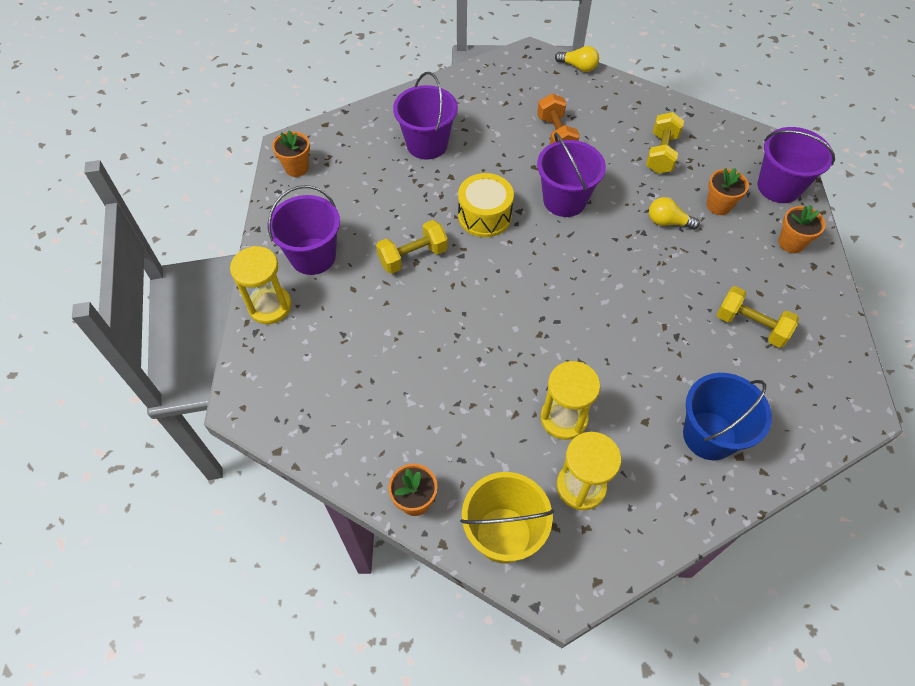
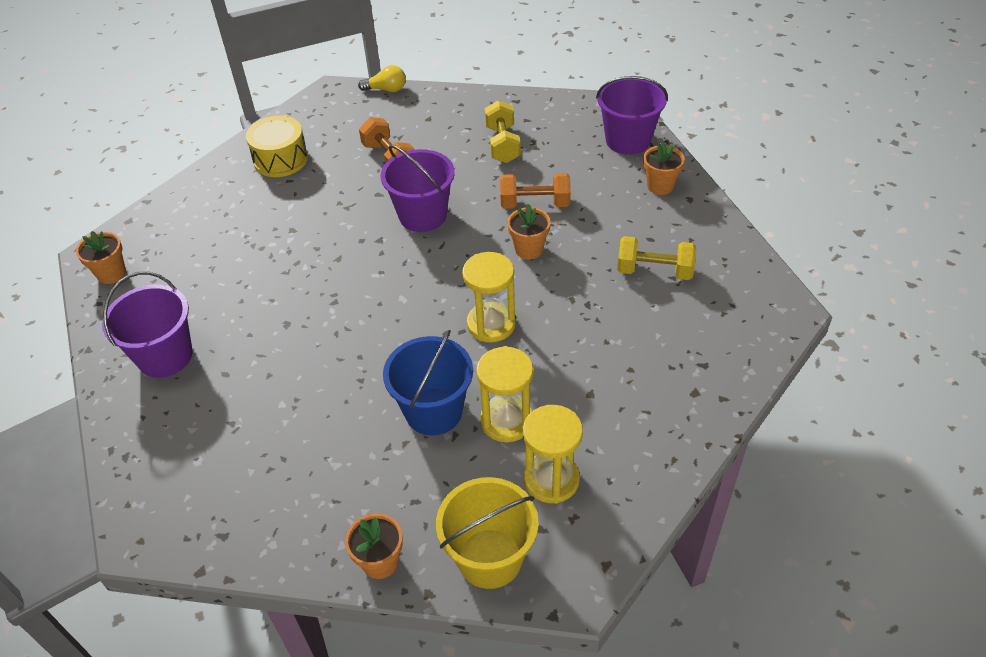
camera: 20 degrees left, 10 degrees down
yellow hourglass [230,246,292,324] -> yellow hourglass moved to [462,252,516,342]
yellow dumbbell [376,220,448,274] -> none
purple bucket [393,72,458,160] -> none
yellow drum [458,173,514,237] -> yellow drum moved to [246,115,308,177]
yellow light bulb [649,197,700,230] -> orange dumbbell [500,173,571,209]
blue bucket [683,373,772,461] -> blue bucket moved to [383,330,473,435]
orange flower pot [707,168,749,215] -> orange flower pot moved to [507,204,551,260]

